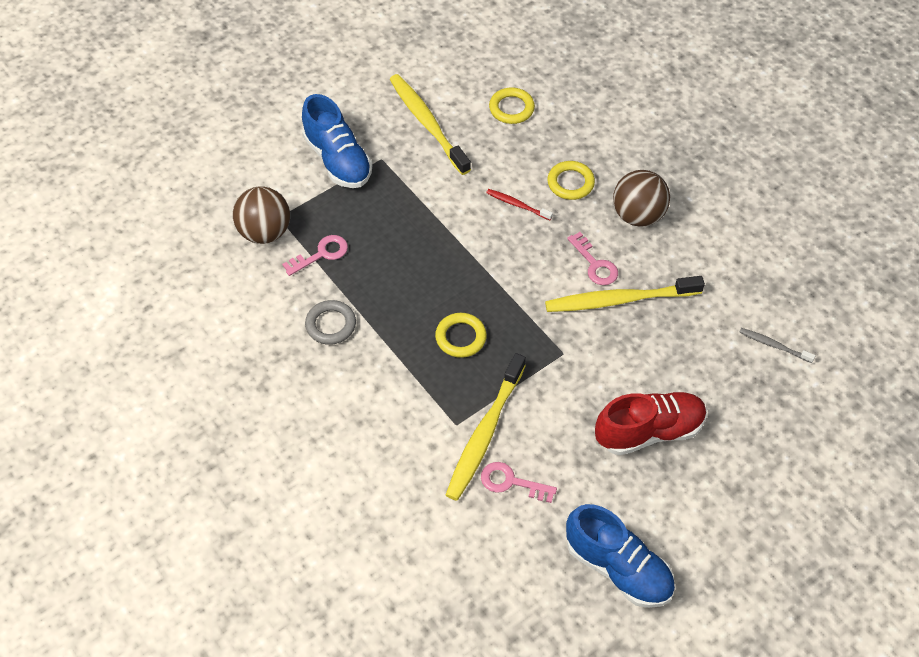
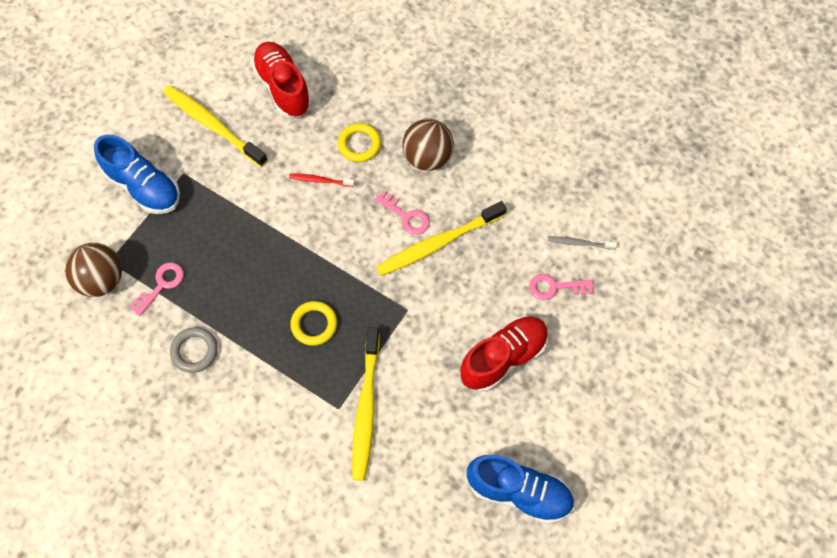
camera: 20 degrees left, 10 degrees up
pink key [481,462,557,503] -> pink key moved to [529,274,594,300]
yellow ring [489,87,535,124] -> red shoe [251,42,312,117]

